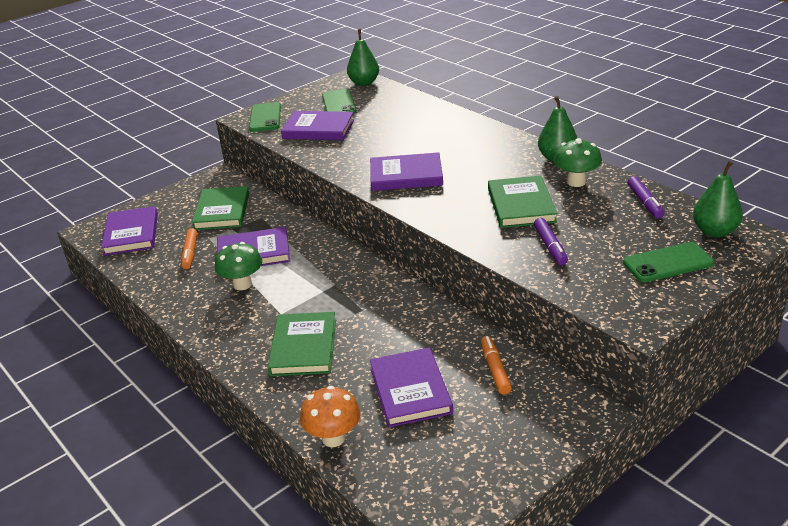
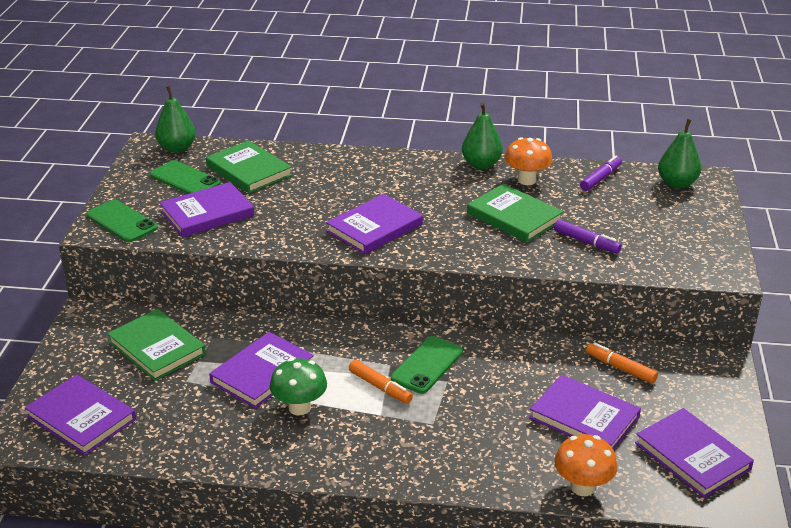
camera: 45 degrees left, 0 degrees up
orange marker [181,228,197,269] -> orange marker moved to [349,360,413,404]
green book [267,312,336,376] -> green book moved to [206,140,292,193]
green mushroom [553,138,602,187] -> orange mushroom [505,137,553,185]
green phone [623,242,714,282] -> green phone moved to [391,336,463,394]
purple marker [627,176,665,219] -> purple marker turned 90 degrees counterclockwise [580,156,622,191]
none -> purple book [635,408,754,498]

